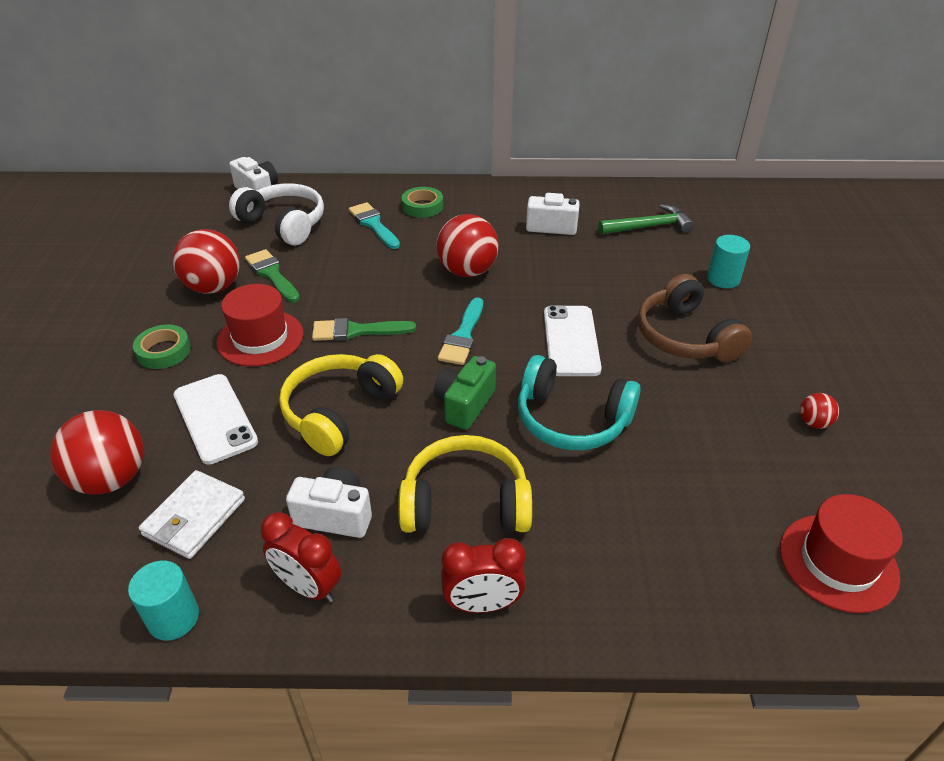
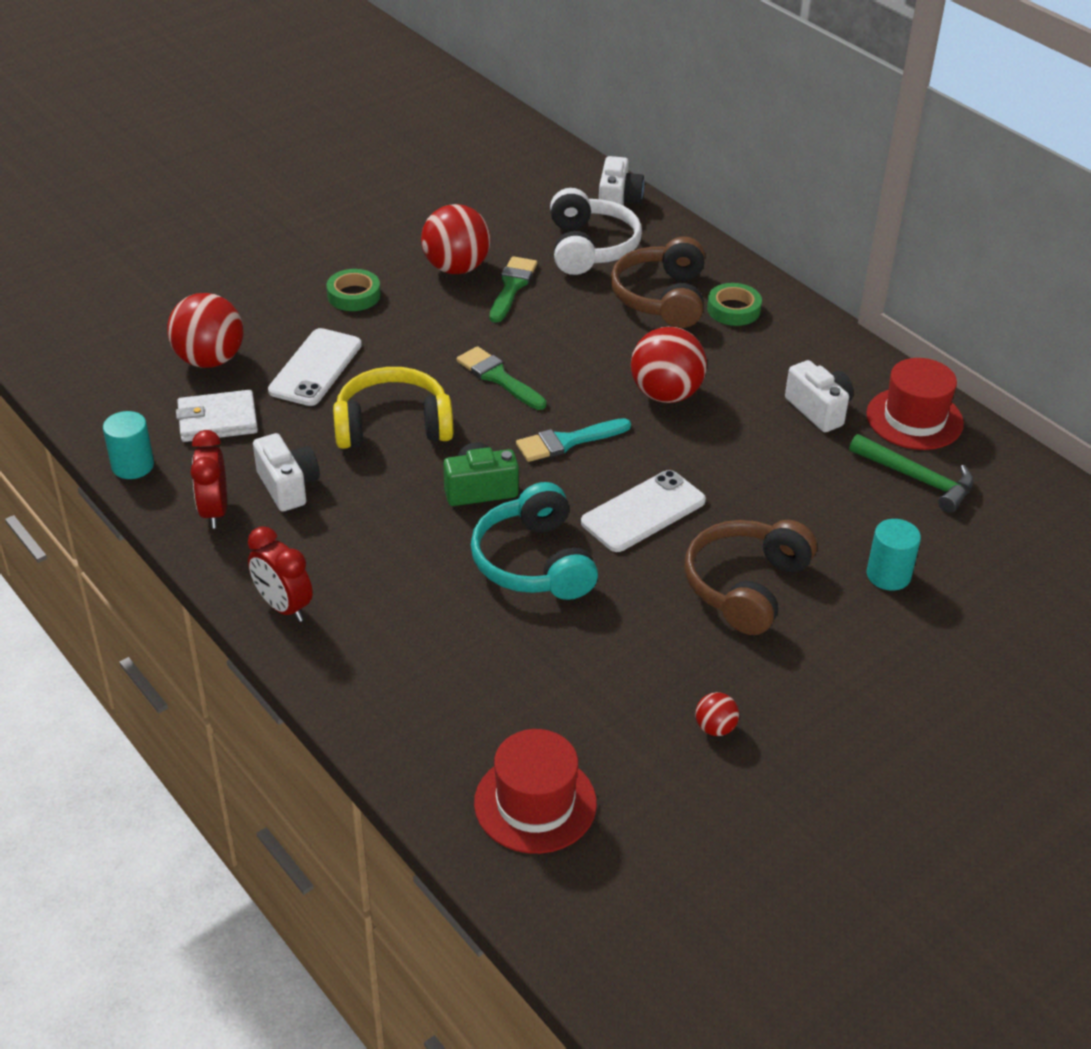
camera: 50 degrees right, 0 degrees up
red hat [217,284,304,367] -> red hat moved to [866,358,964,450]
turquoise brush [349,202,400,249] -> brown headphones [611,236,705,328]
yellow headphones [398,435,532,532] -> none

